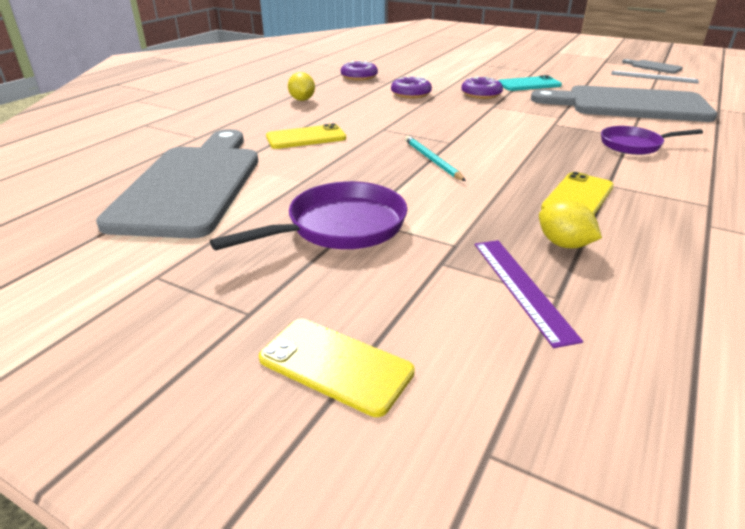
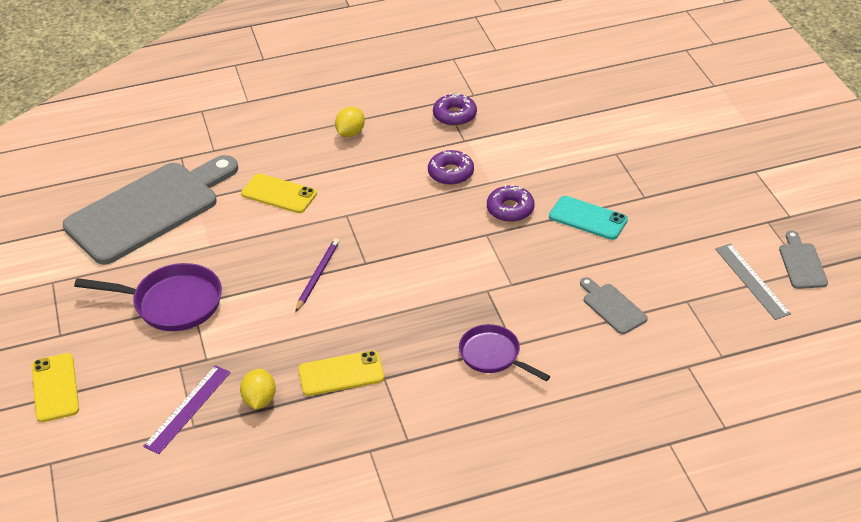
camera: 45 degrees right, 10 degrees up
turquoise pencil [405,136,466,181] -> purple pencil [295,238,340,312]
grey cutting board [531,85,717,122] -> grey cutting board [580,277,648,334], size x0.41

